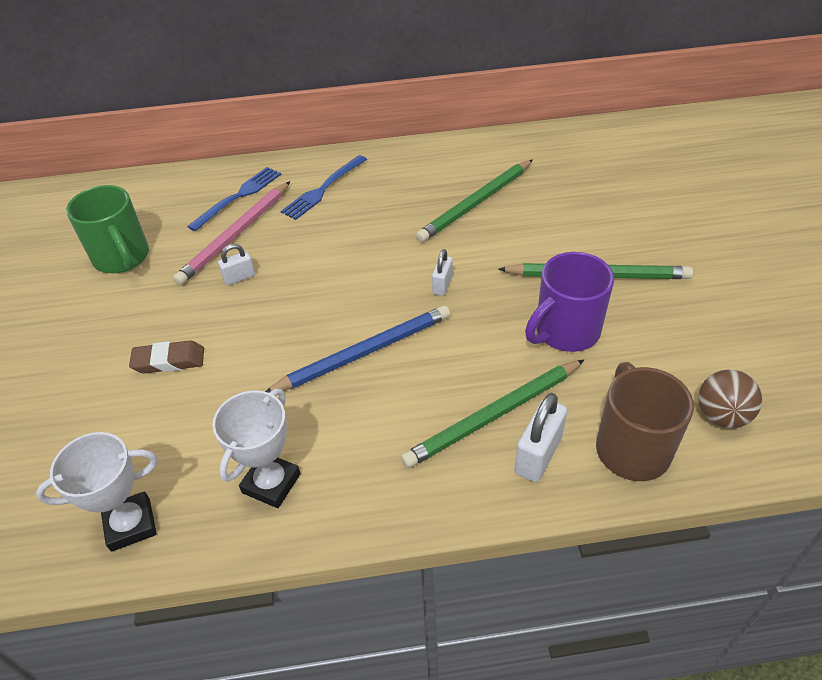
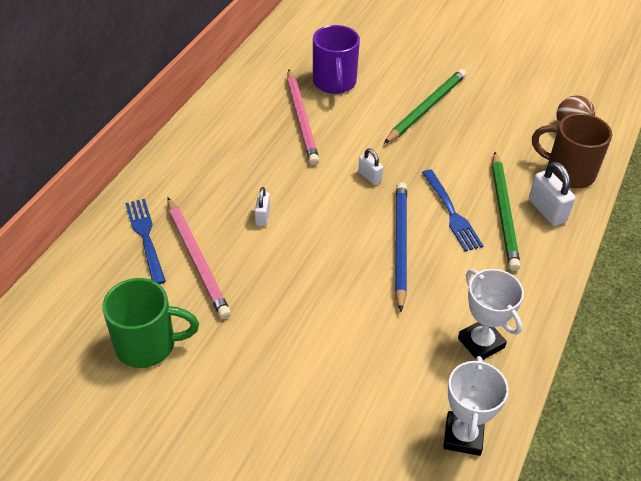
camera: 60 degrees left, 0 degrees up
brown eraser [129,340,204,374] -> none
white padlock [218,244,255,285] -> white padlock moved to [255,187,270,226]
blue fork [281,155,367,220] -> blue fork moved to [422,169,483,252]
green pencil [416,159,533,242] -> pink pencil [287,69,319,165]
purple mug [525,252,614,352] -> purple mug moved to [313,25,360,94]

